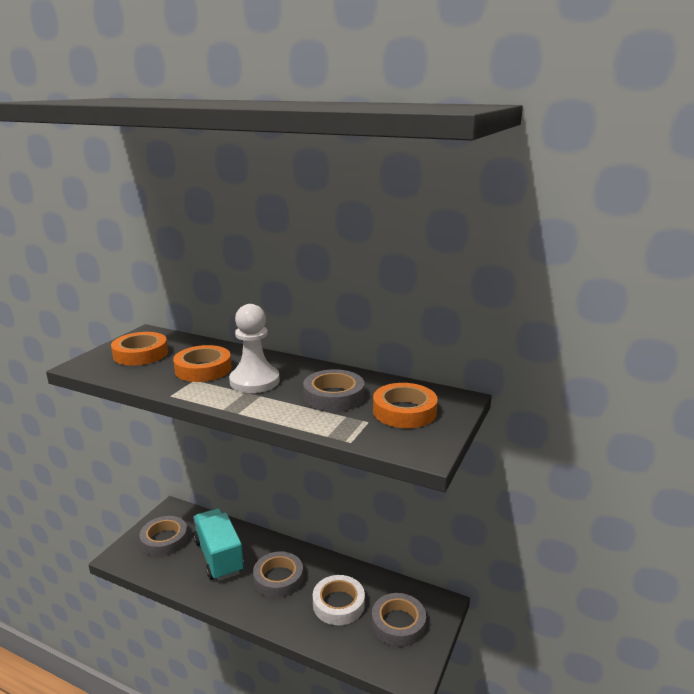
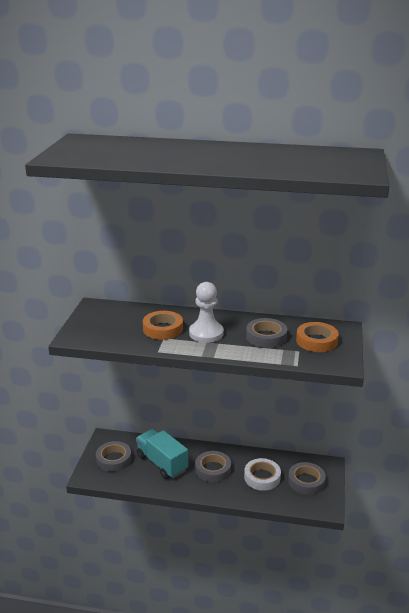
camera: 15 degrees left, 5 degrees up
orange tape [111,332,168,366] -> none

